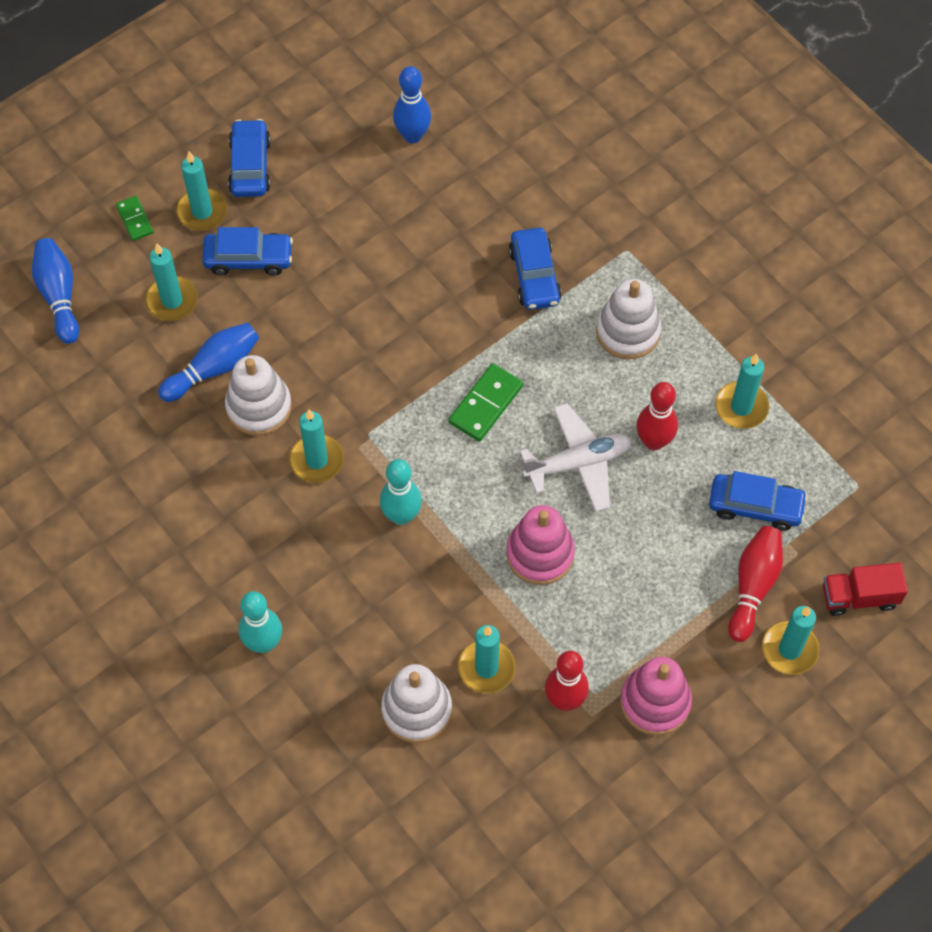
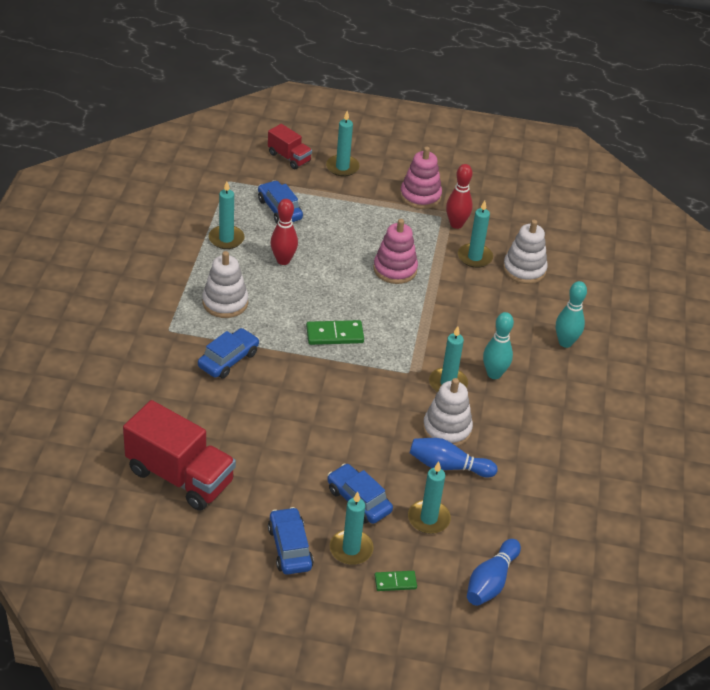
camera: 135 degrees left, 20 degrees down
green domino [116,196,154,241] -> green domino turned 60 degrees clockwise [374,571,417,591]
blue car [228,119,271,197] -> blue car turned 120 degrees clockwise [268,507,314,575]
turquoise bowling pin [380,459,422,525] -> turquoise bowling pin moved to [483,312,514,379]
blue bowling pin [393,66,431,143] -> red truck [123,400,236,511]
white plane [520,403,632,512] -> none
red bowling pin [728,526,783,642] -> none

